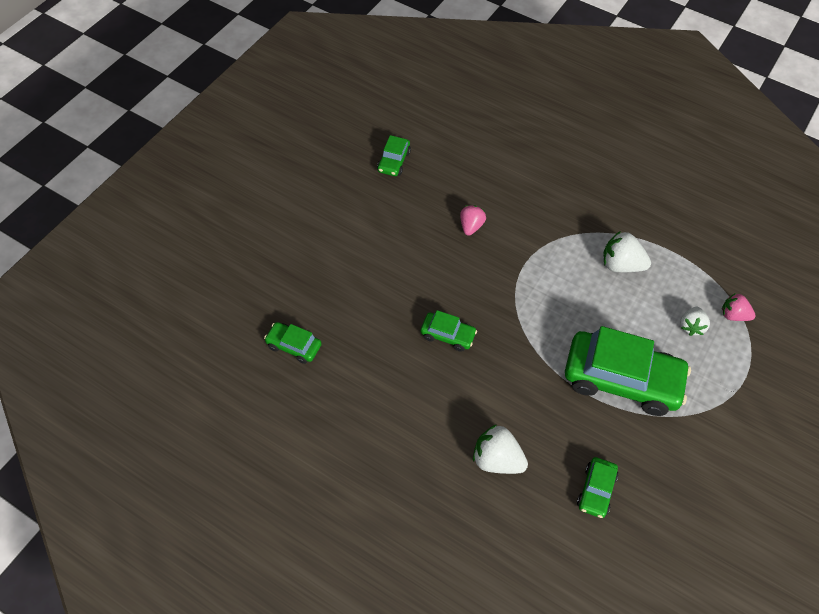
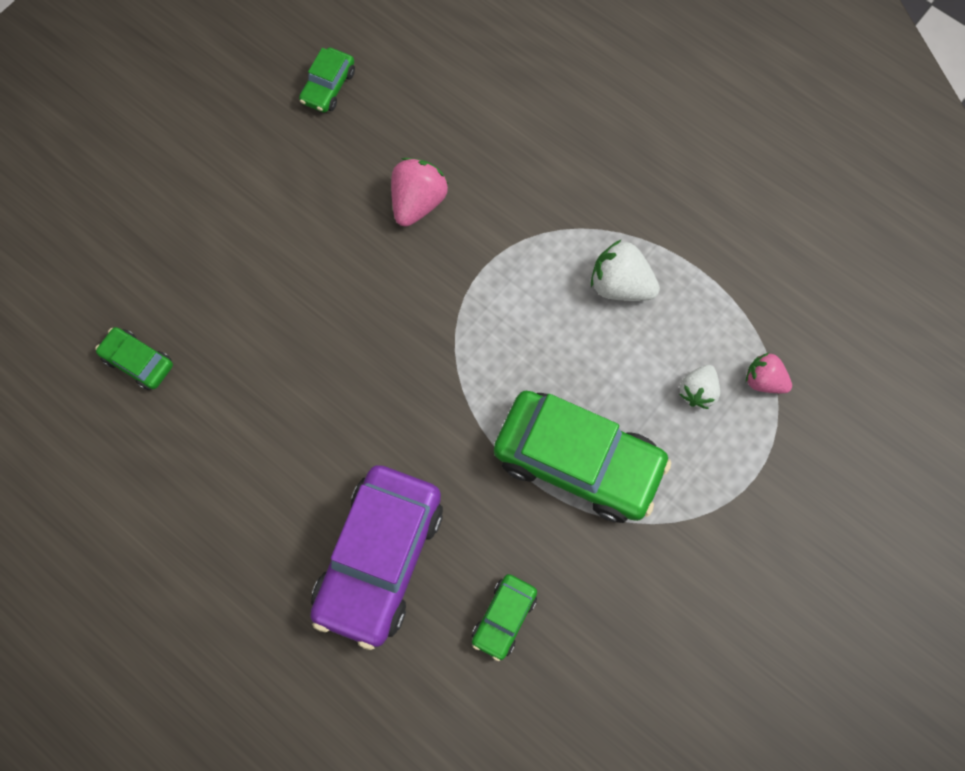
camera: 10 degrees right, 15 degrees up
green car [421,310,477,352] -> none
pink strawberry [460,205,486,236] -> pink strawberry [391,158,448,227], size x1.52
white strawberry [473,424,528,474] -> purple car [310,465,443,650]

